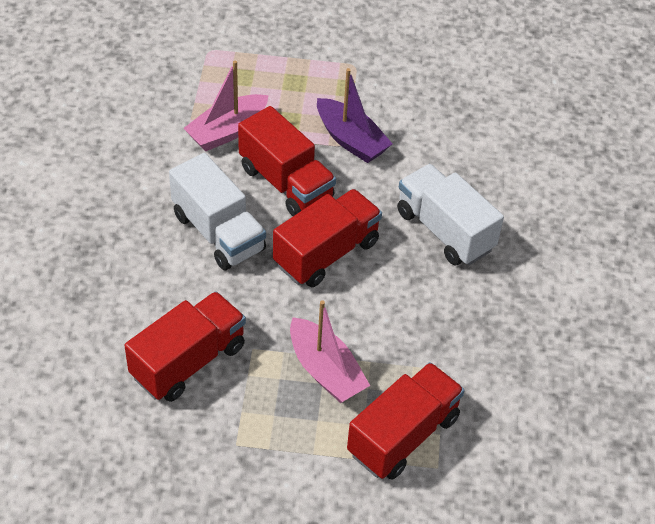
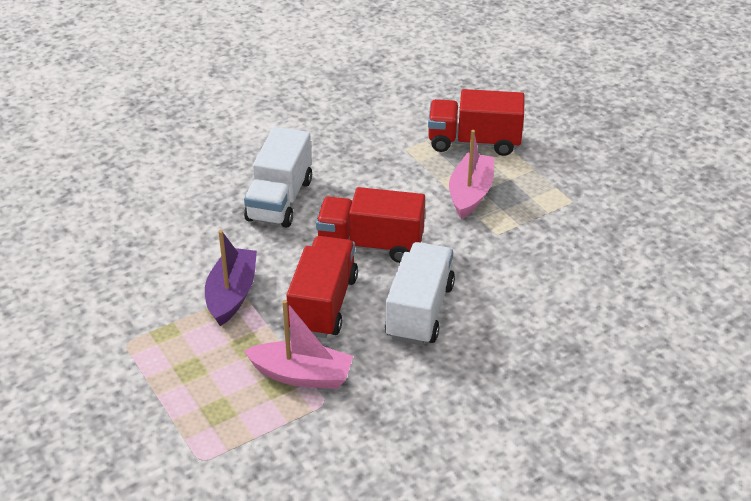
camera: 125 degrees left, 10 degrees down
red truck [124,291,246,402] -> none

